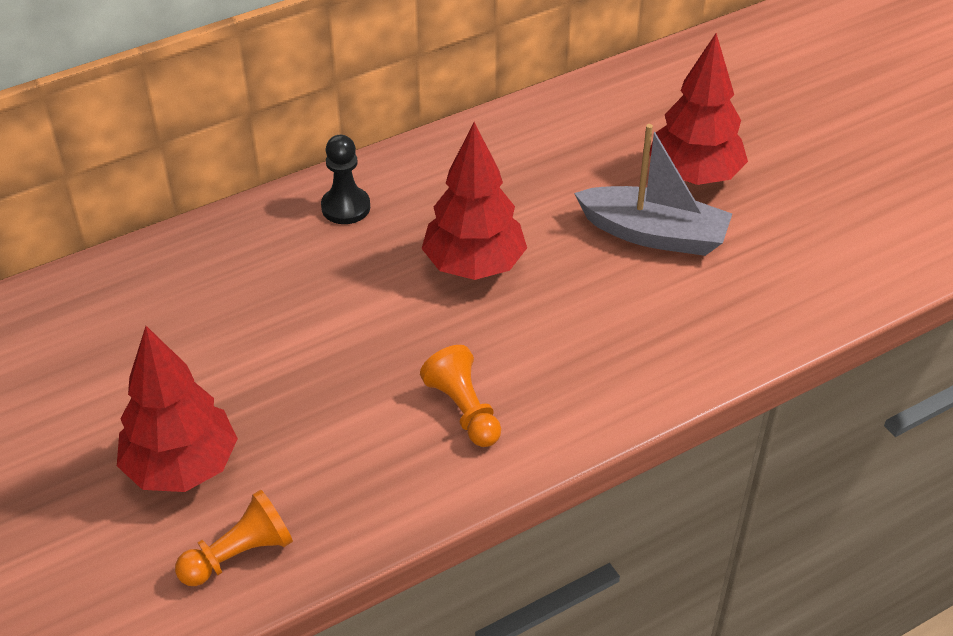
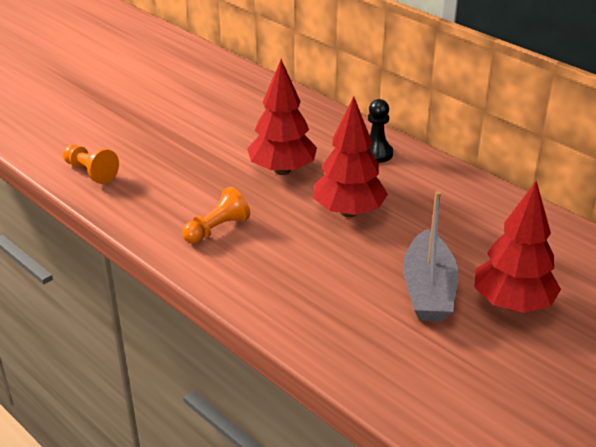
camera: 75 degrees right, 10 degrees down
red tree [117,326,238,492] -> red tree moved to [247,59,317,175]

